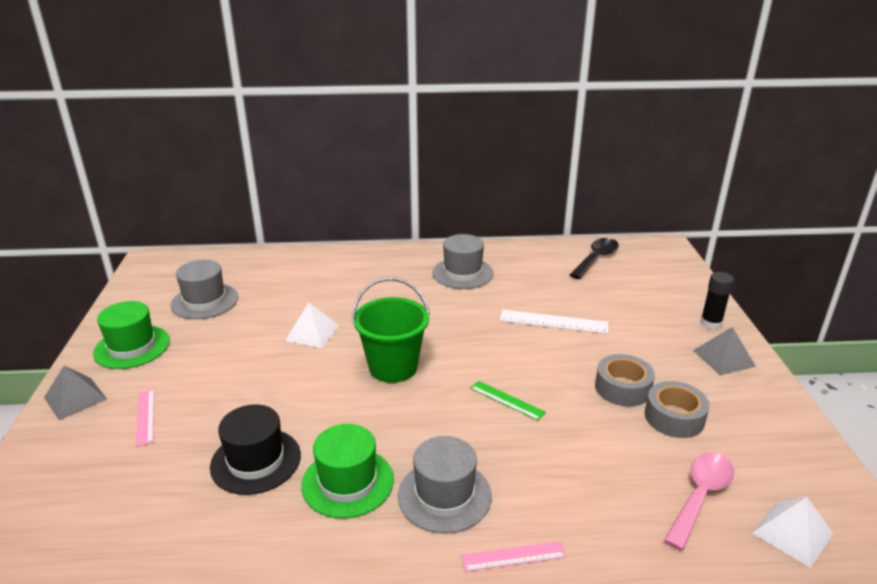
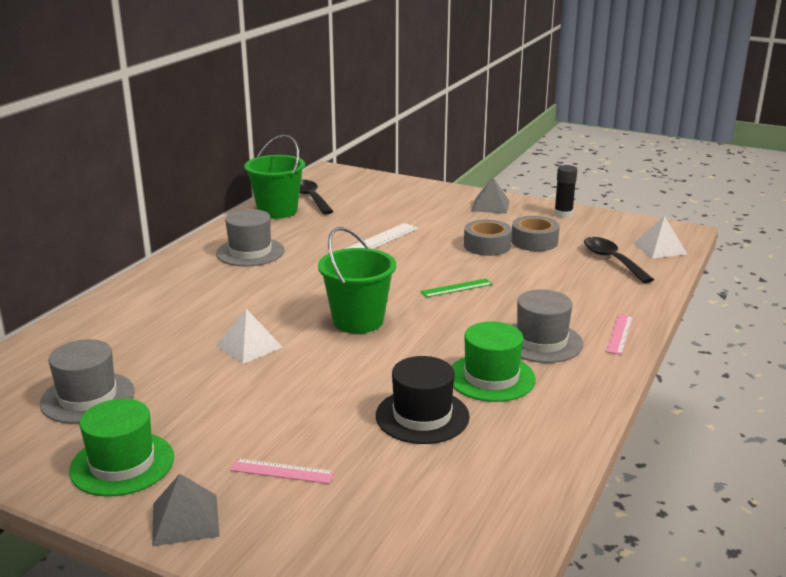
camera: 60 degrees left, 5 degrees down
pink spoon [664,452,734,551] -> black spoon [584,237,654,283]
black glue stick [700,272,734,329] -> black glue stick moved to [554,165,577,218]
none -> green bucket [244,135,305,219]

